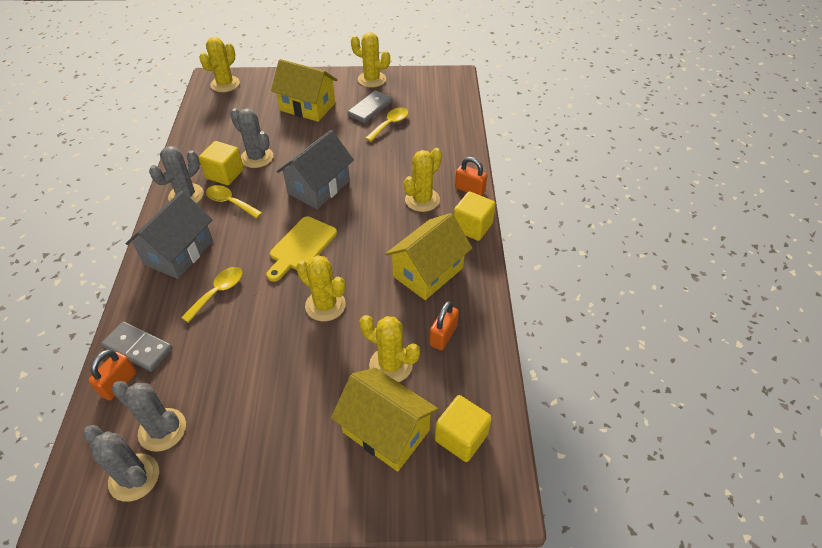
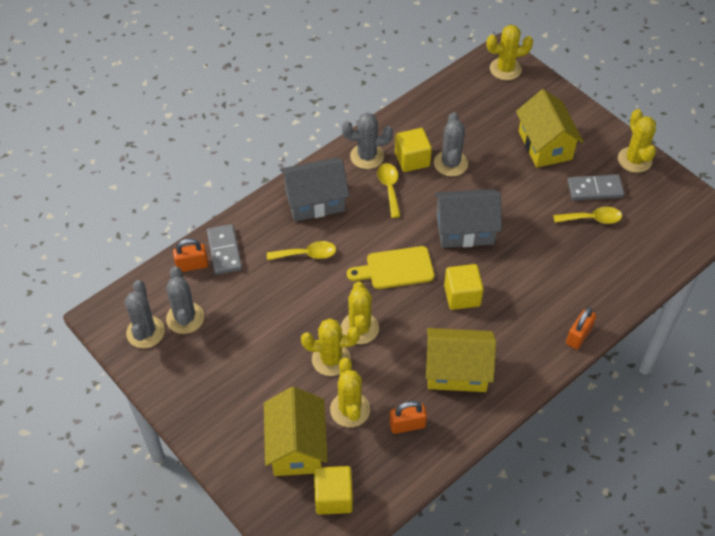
camera: 50 degrees right, 5 degrees up
yellow cactus [404,148,442,212] -> yellow cactus moved to [301,318,360,376]
yellow cube [454,191,496,241] -> yellow cube moved to [444,264,484,310]
orange padlock [455,157,487,196] -> orange padlock turned 45 degrees clockwise [566,307,596,349]

